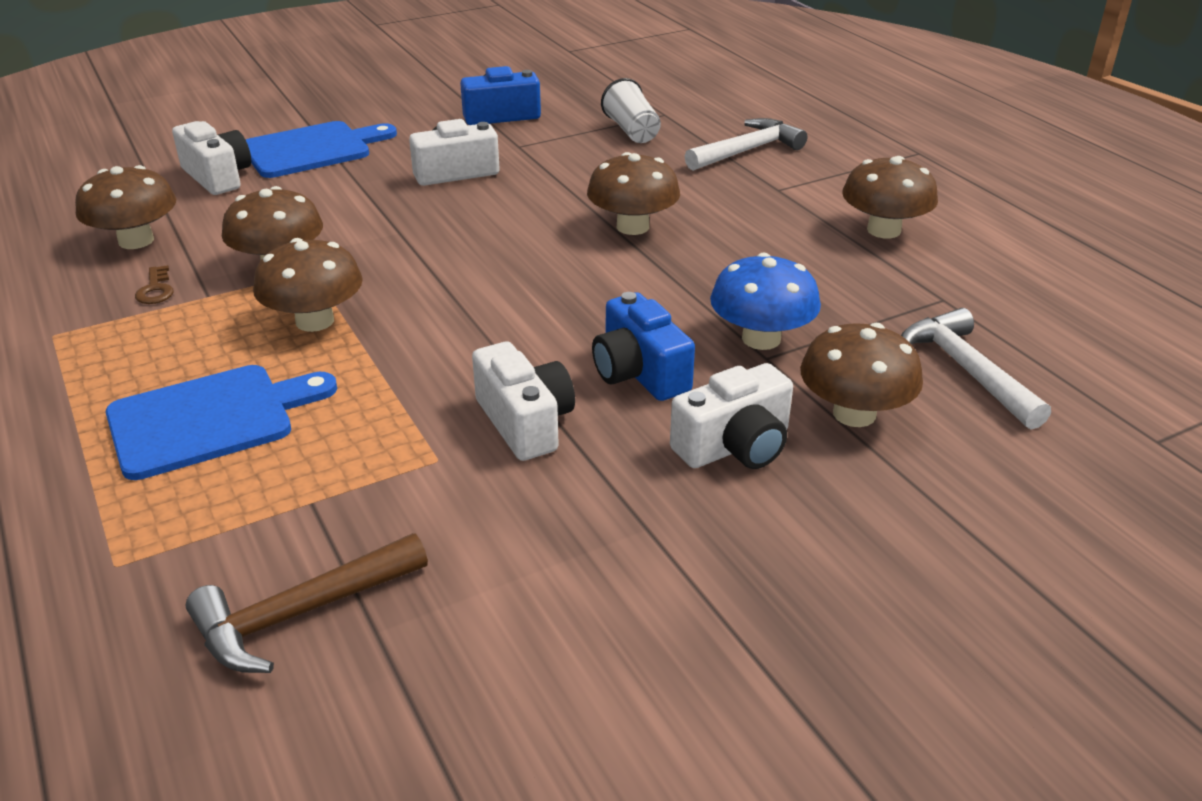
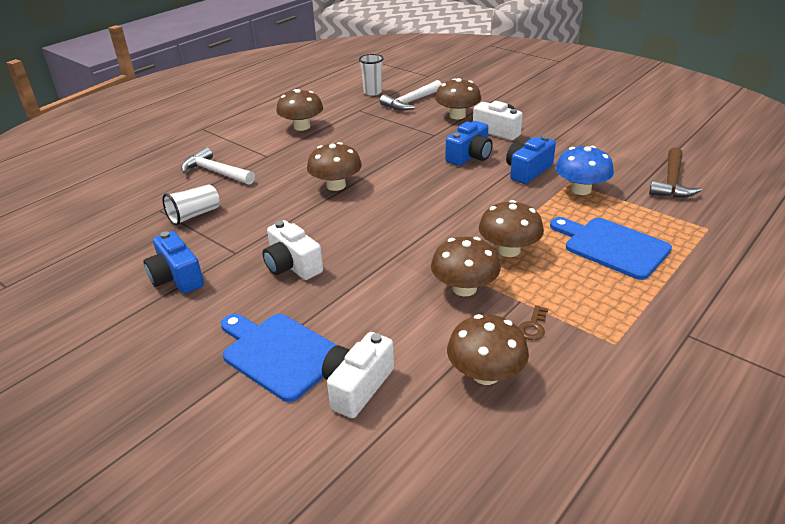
camera: 110 degrees left, 0 degrees up
brown key [135,265,174,304] -> brown key turned 150 degrees clockwise [518,305,548,340]
brown hammer [186,533,428,673] -> brown hammer turned 75 degrees clockwise [649,147,702,198]
white camera [472,342,575,461] -> blue camera [506,136,556,184]
blue mushroom [710,252,821,350] -> blue mushroom moved to [555,146,614,195]
none -> white cup [359,54,384,96]

